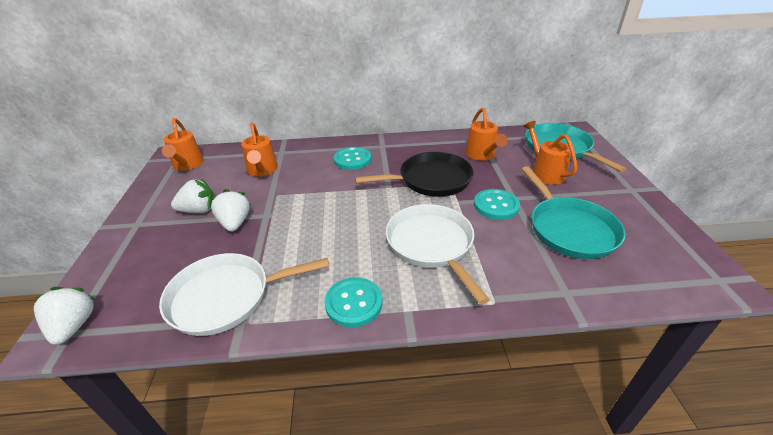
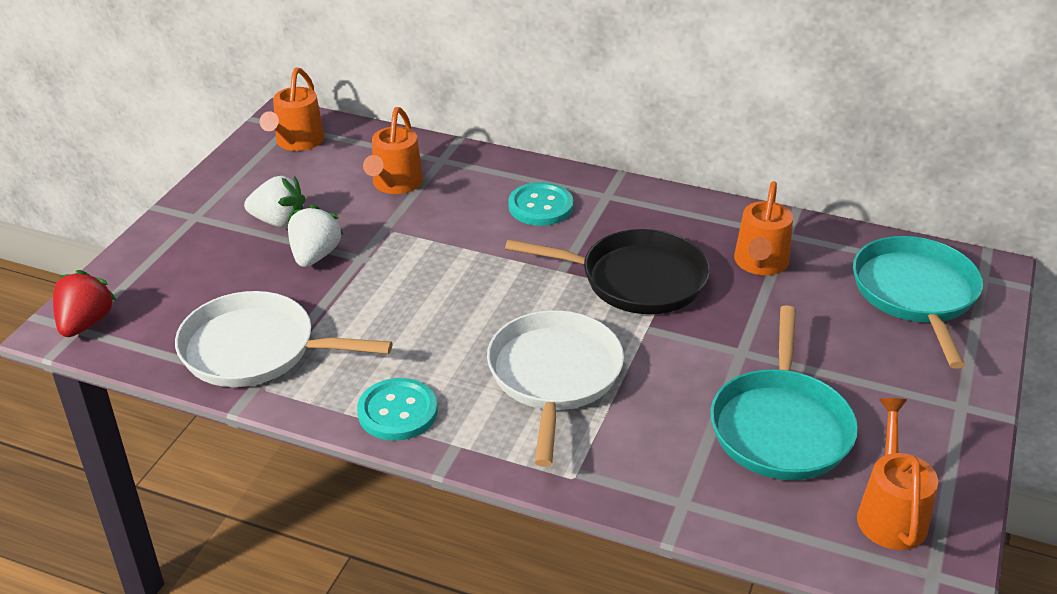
camera: 25 degrees right, 0 degrees up
white strawberry [34,287,96,345] -> red strawberry [53,270,117,337]
turquoise button [474,189,520,220] -> none
orange watering can [523,121,577,185] -> orange watering can moved to [857,398,938,550]

